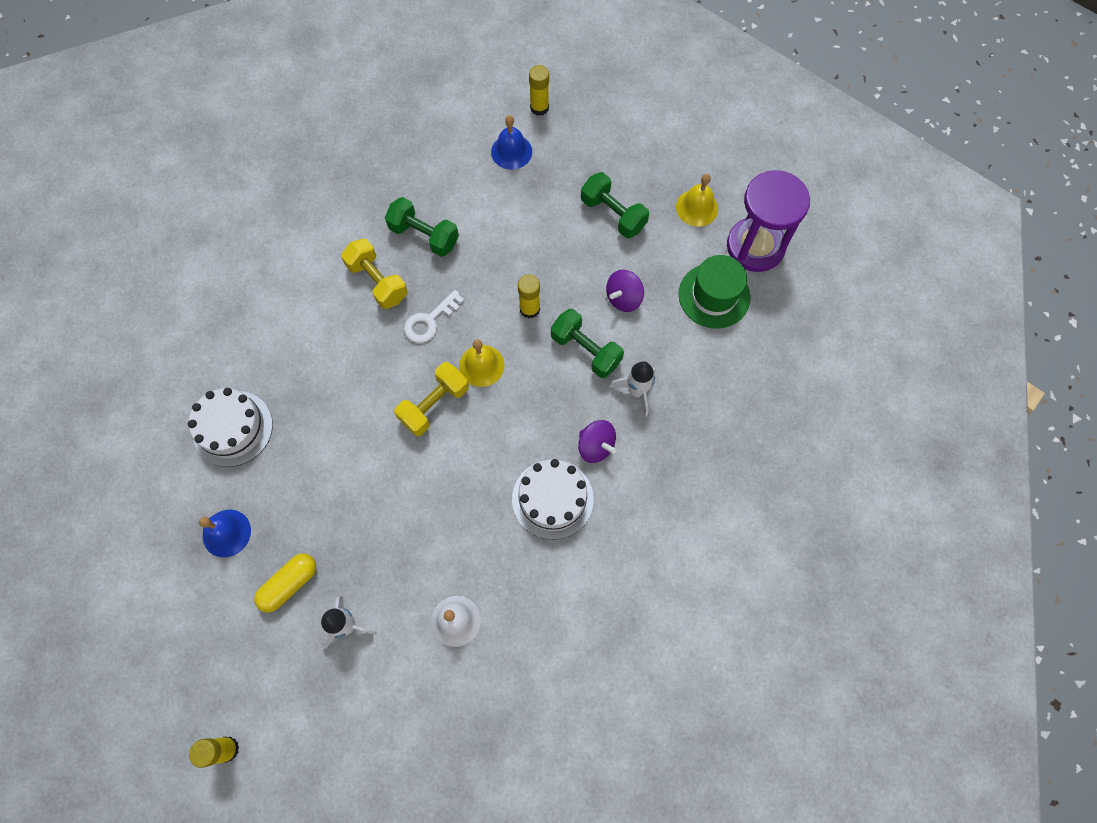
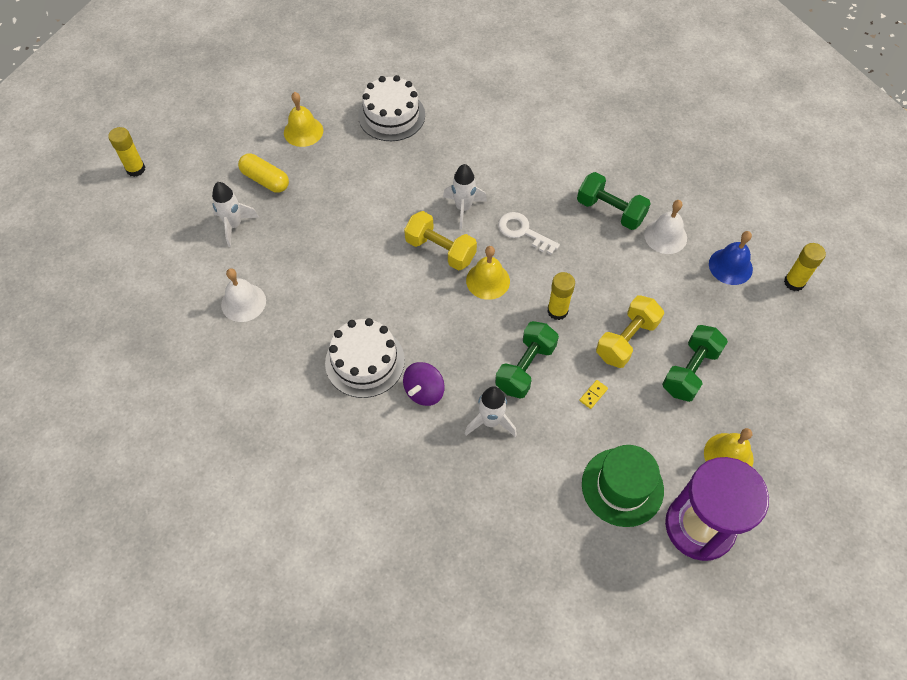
camera: 80 degrees right, 10 degrees down
blue bell [199,510,251,557] -> yellow bell [284,92,323,147]
yellow dumbbell [341,239,407,309] -> yellow dumbbell moved to [596,295,664,368]
green dumbbell [385,197,459,257] -> green dumbbell turned 75 degrees counterclockwise [577,172,651,230]
purple spinning top [606,270,644,312] -> yellow domino [579,380,608,409]
none -> white rocket [443,164,487,229]
none -> white bell [644,200,687,254]

